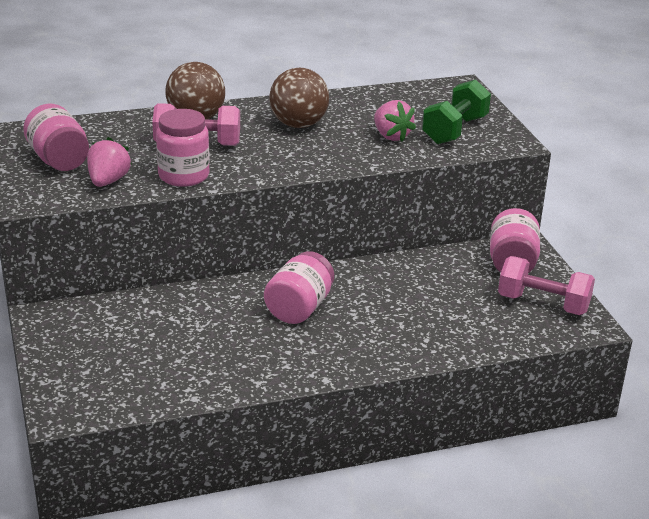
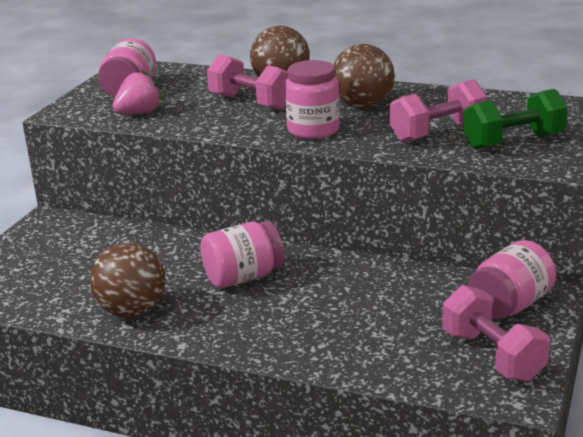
camera: 40 degrees right, 5 degrees down
pink jar [156,109,210,187] -> pink jar moved to [285,60,340,139]
pink strawberry [374,100,416,142] -> pink dumbbell [390,79,487,143]
none -> brown ball [90,243,165,317]

